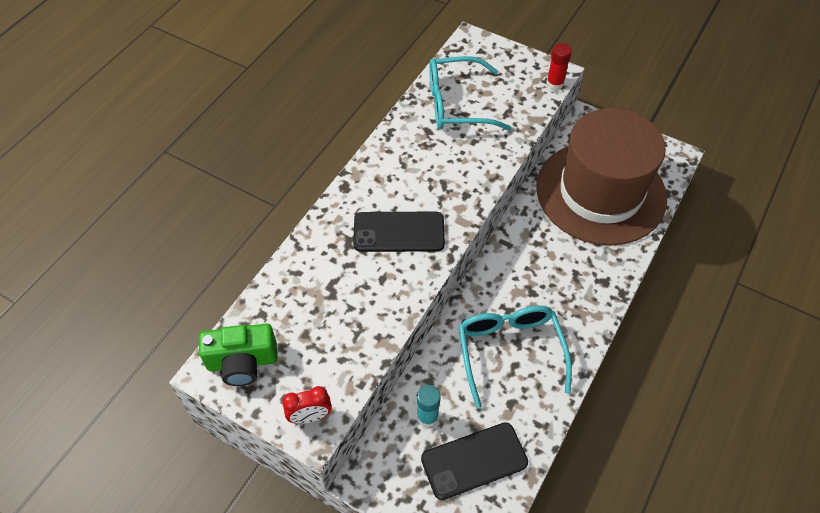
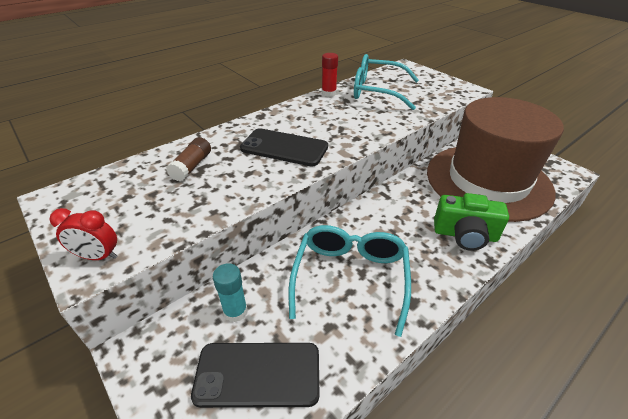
camera: 20 degrees right, 15 degrees down
green camera [199,323,277,386] -> green camera moved to [434,193,509,251]
red glue stick [546,43,572,90] -> red glue stick moved to [322,53,338,97]
none -> brown glue stick [166,137,211,182]

